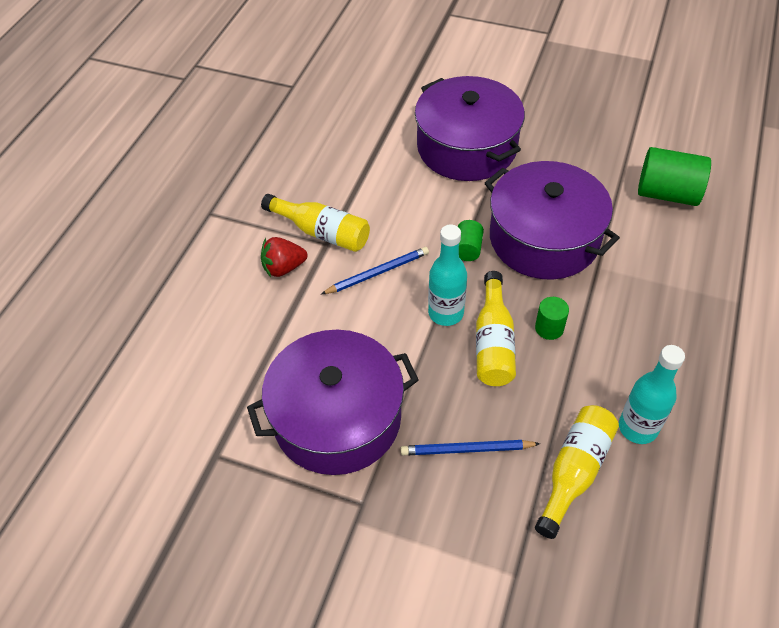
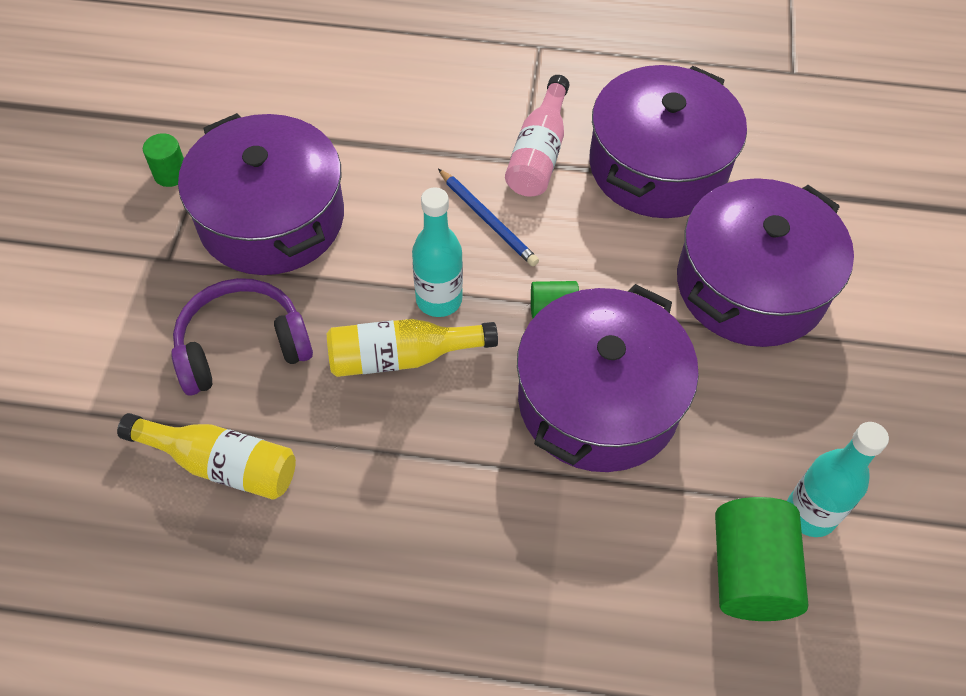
camera: 75 degrees right, 5 degrees up
yellow bottle [261,194,370,252] -> pink bottle [505,75,570,197]
red strawberry [261,237,307,277] -> none
blue pencil [401,440,540,455] -> purple headphones [171,278,313,396]
green cylinder [535,297,569,340] -> green cylinder moved to [143,133,184,187]
turquoise bottle [619,345,685,444] -> turquoise bottle moved to [787,422,889,537]
none -> purple pot [589,65,747,218]

